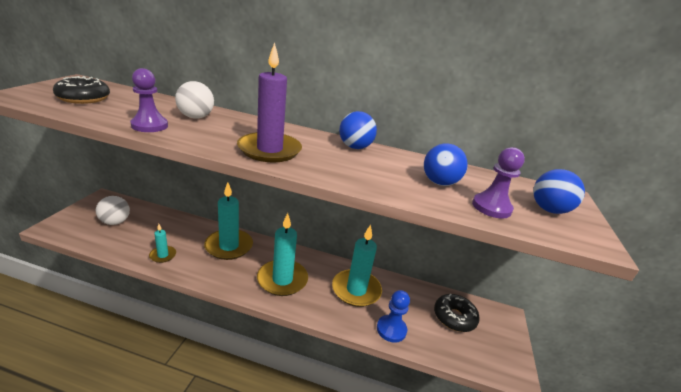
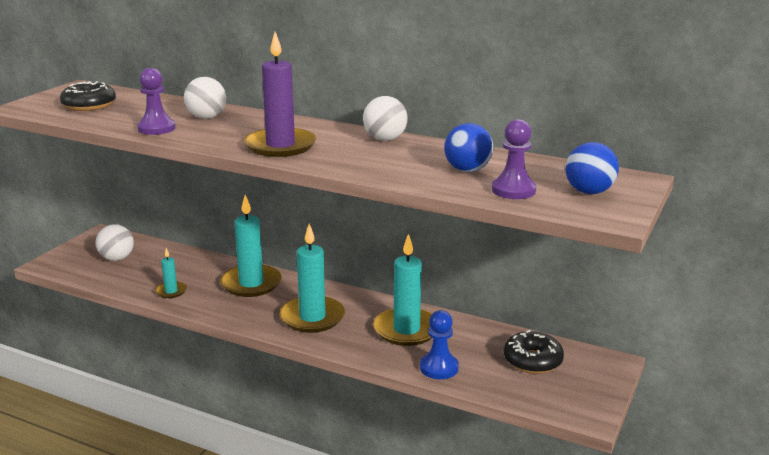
camera: 15 degrees right, 5 degrees down
blue ball [339,111,377,149] -> white ball [363,96,408,141]

